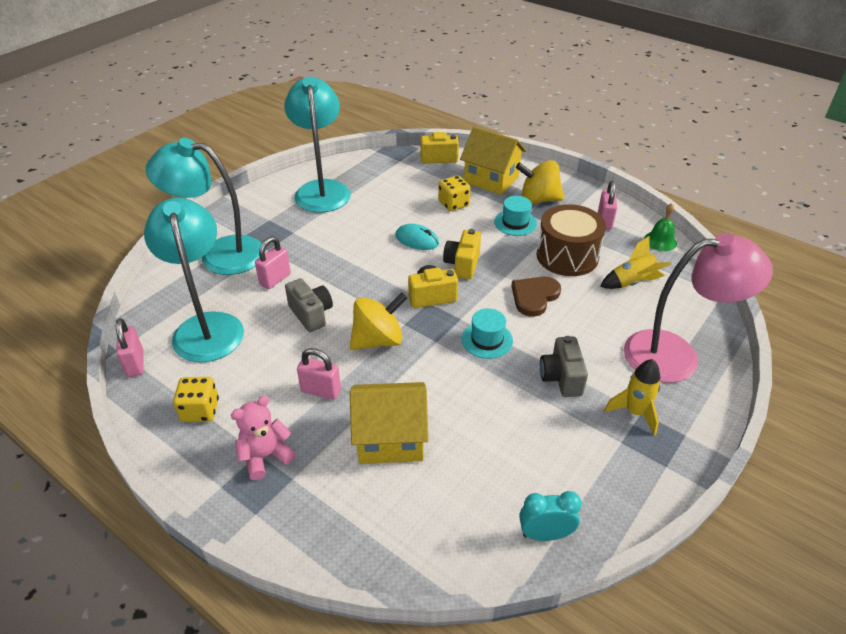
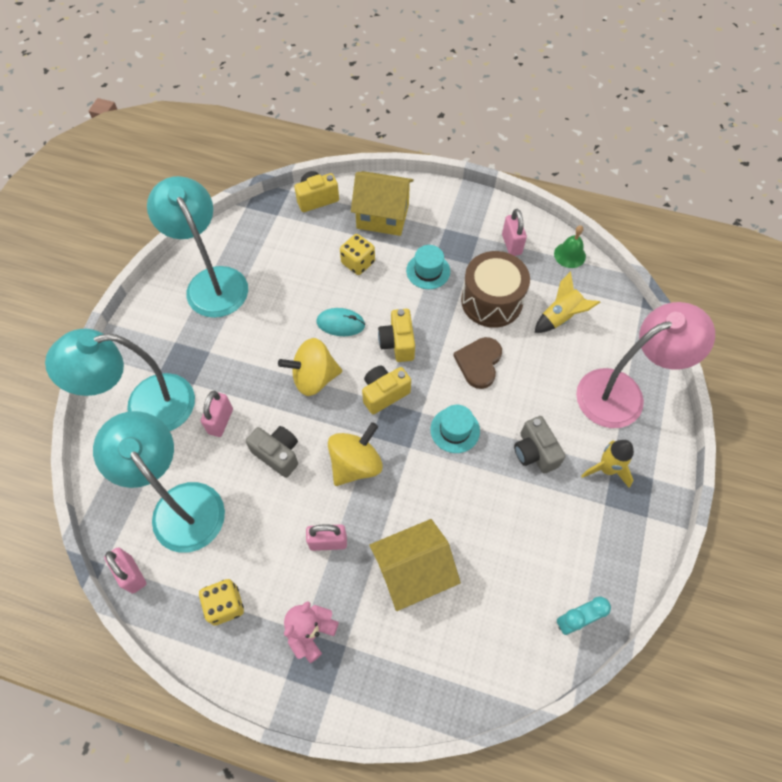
camera: 20 degrees left, 20 degrees up
yellow spinning top [516,160,564,204] -> yellow spinning top moved to [278,338,342,396]

